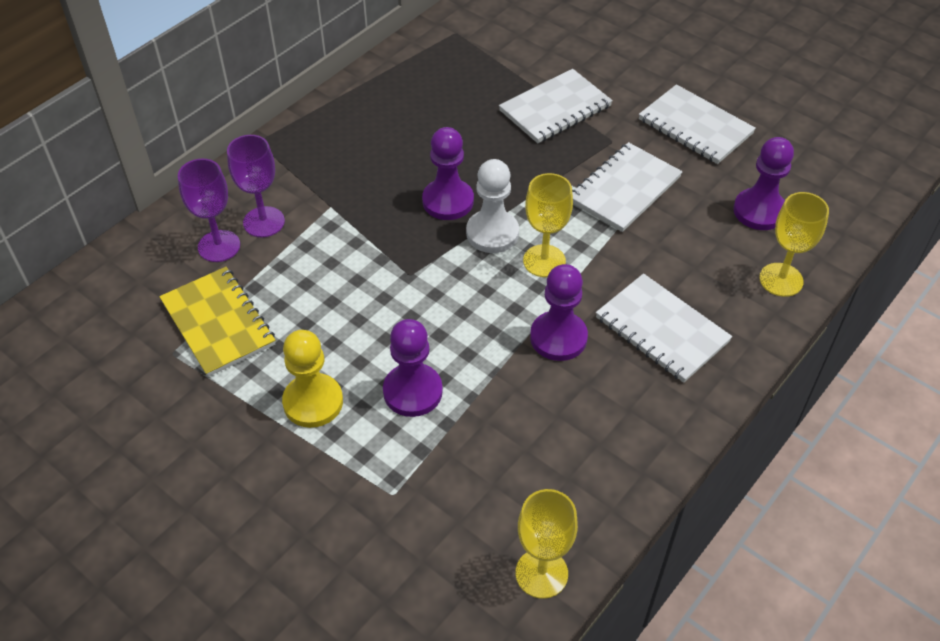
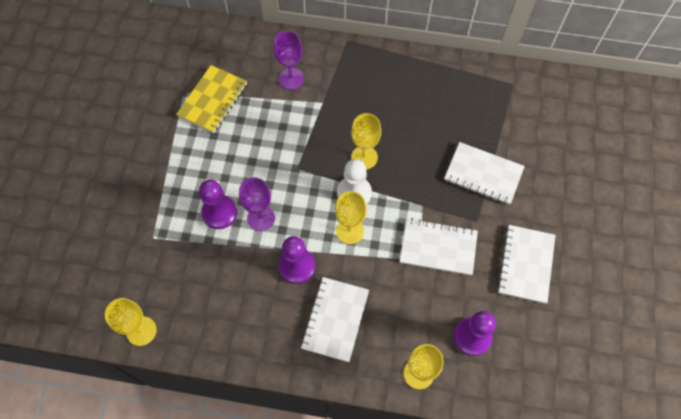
camera: 60 degrees right, 15 degrees up
purple goblet [178,159,240,262] -> purple goblet moved to [239,177,275,231]
yellow pawn [282,330,343,428] -> none
purple pawn [422,127,474,220] -> yellow goblet [351,113,381,169]

